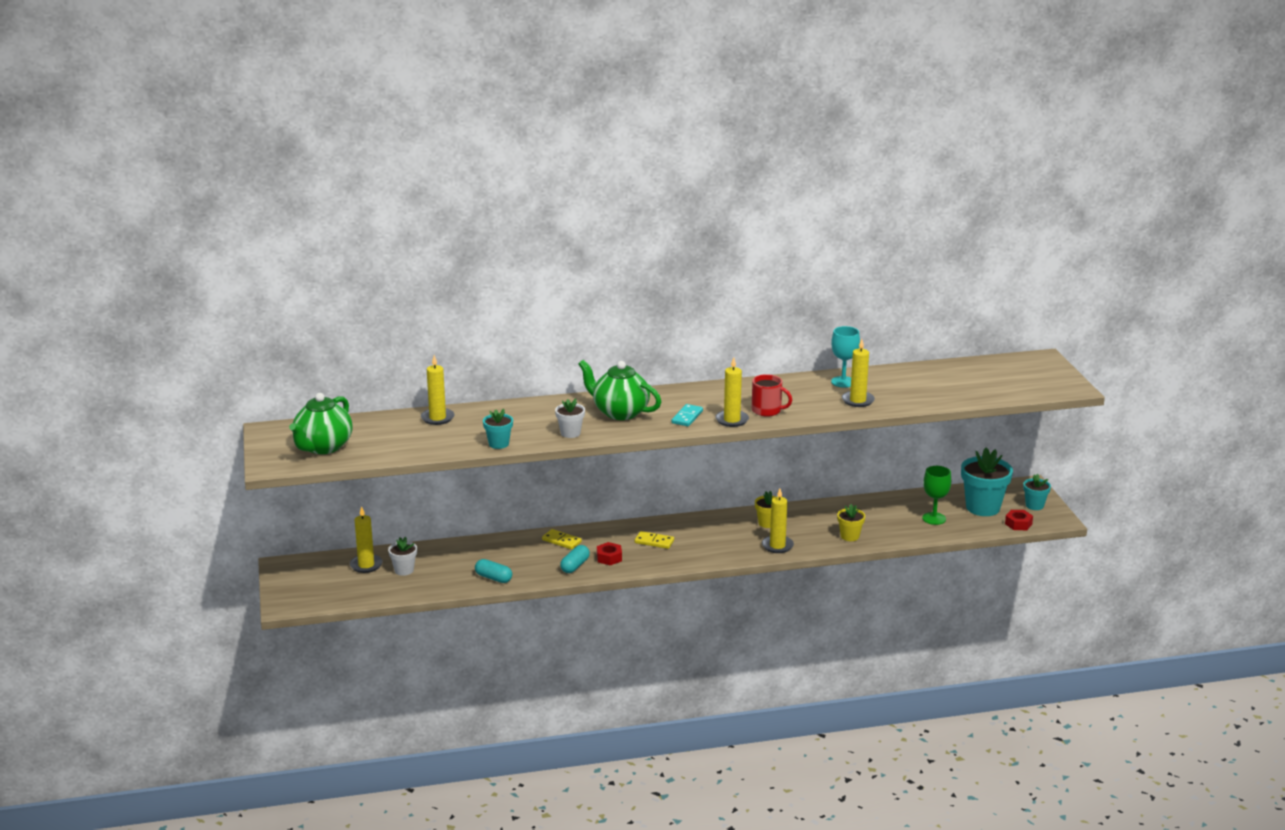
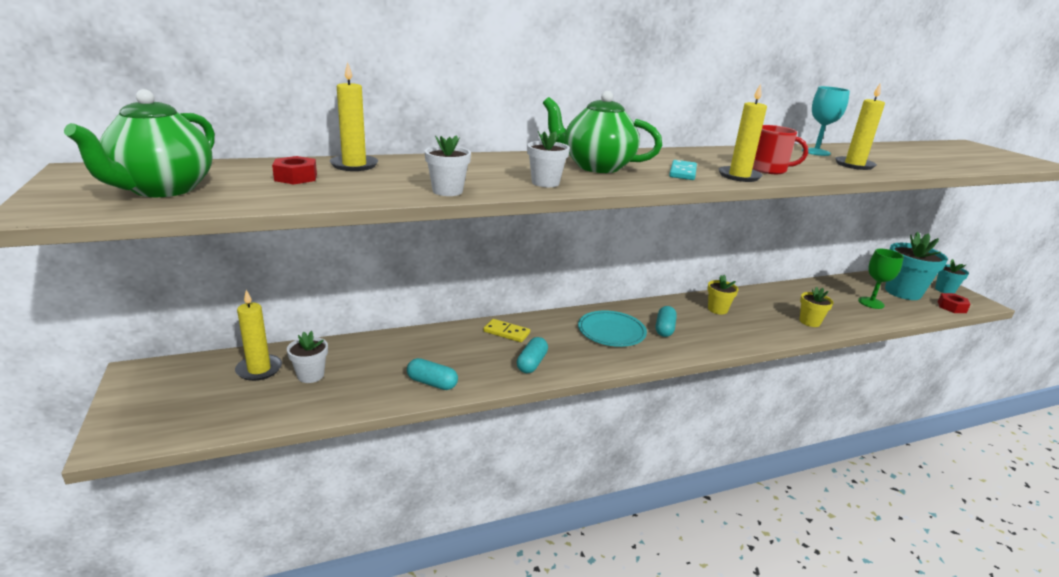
camera: 10 degrees left, 0 degrees up
turquoise flower pot [483,409,513,449] -> white flower pot [425,135,471,196]
red nut [597,542,622,566] -> red nut moved to [272,156,317,184]
yellow domino [635,531,674,549] -> turquoise plate [578,310,647,347]
yellow candle [762,489,794,553] -> none
none -> turquoise capsule [656,306,677,337]

